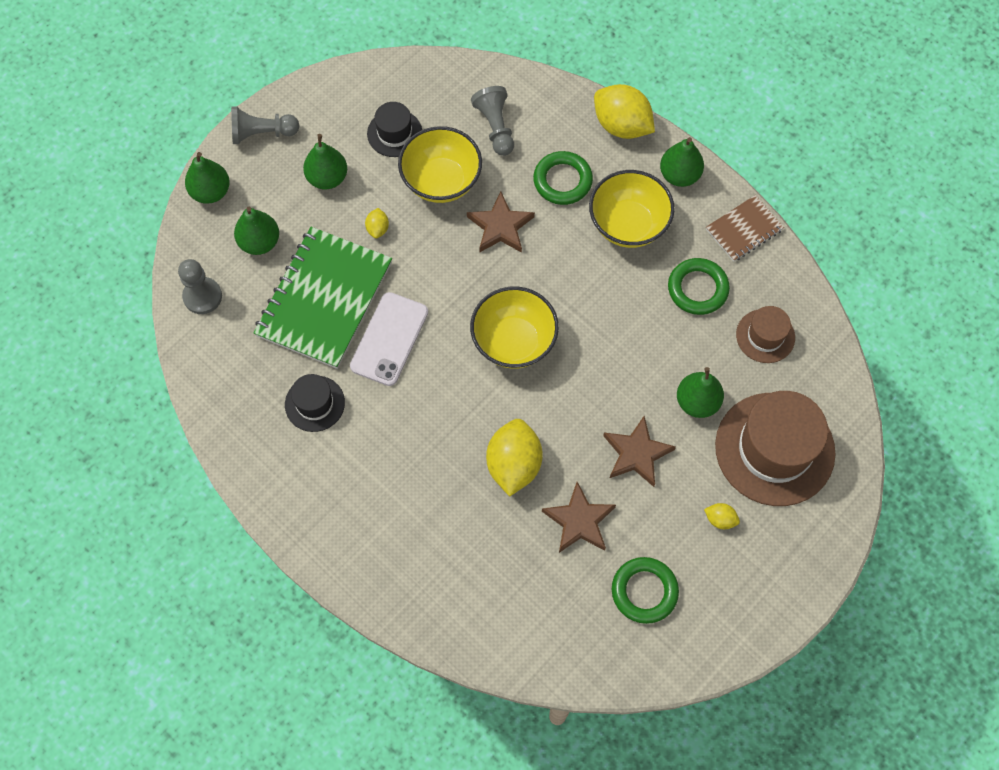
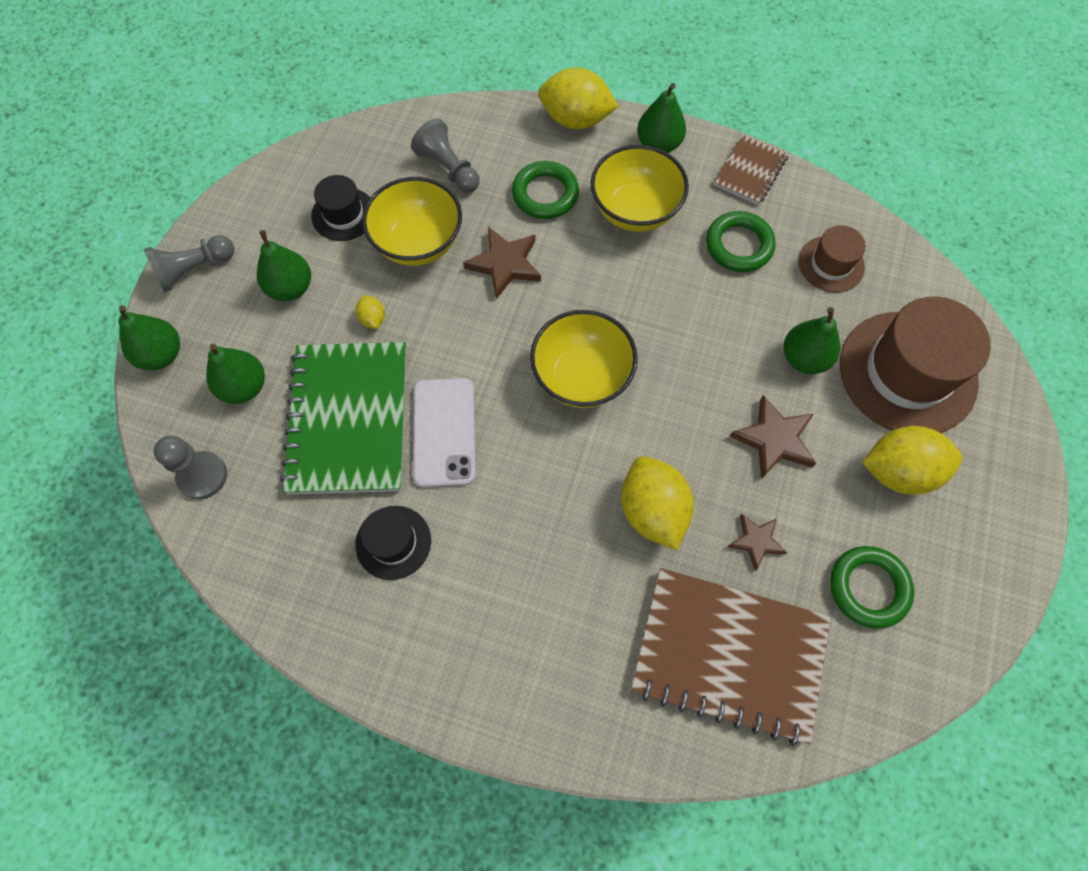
camera: 25 degrees left, 0 degrees up
brown star [542,482,616,553] -> brown star [727,514,787,571], size x0.64
yellow lemon [704,503,740,529] -> yellow lemon [862,426,962,495], size x2.20
none -> brown notebook [631,568,831,746]

